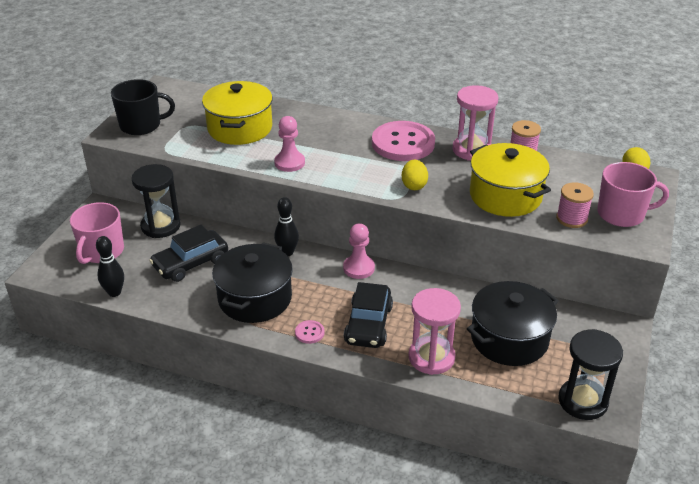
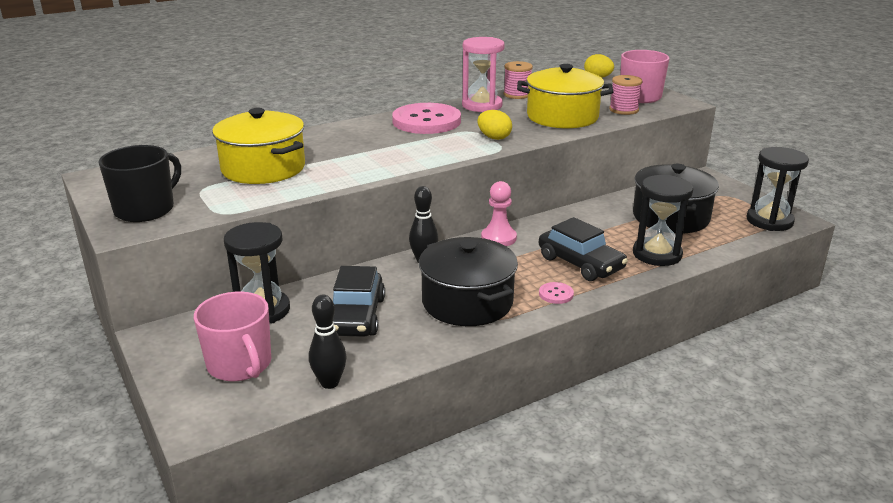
camera: 50 degrees left, 10 degrees down
pink pawn [274,116,305,172] -> none
pink hourglass [409,288,461,375] -> black hourglass [633,175,693,266]

